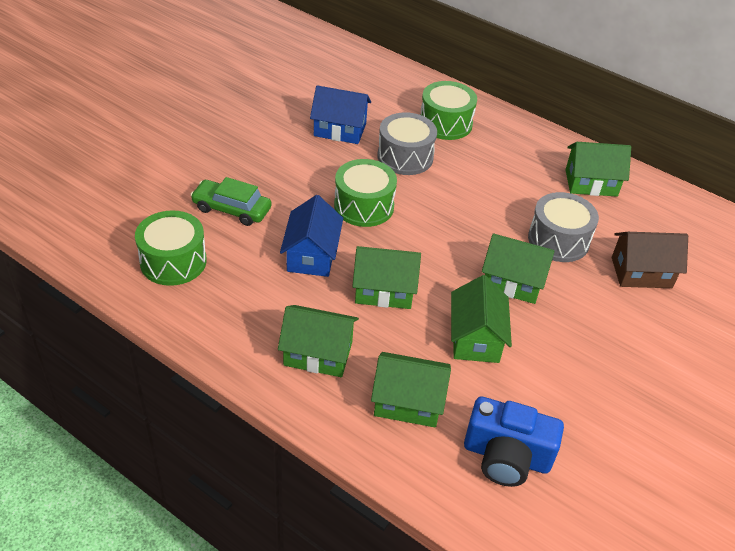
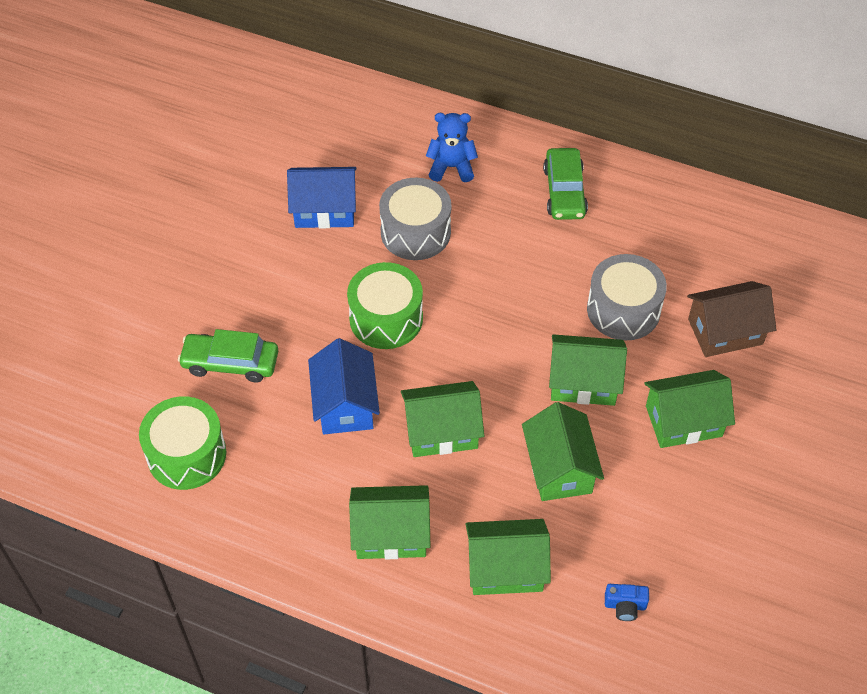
camera: 10 degrees left, 10 degrees up
green drum [420,81,477,140] -> blue teddy bear [426,113,478,182]
blue camera [464,396,564,487] -> blue camera [605,584,649,621], size x0.43
green house [565,142,631,197] -> green house moved to [644,370,735,448]
none -> green car [543,148,588,220]

